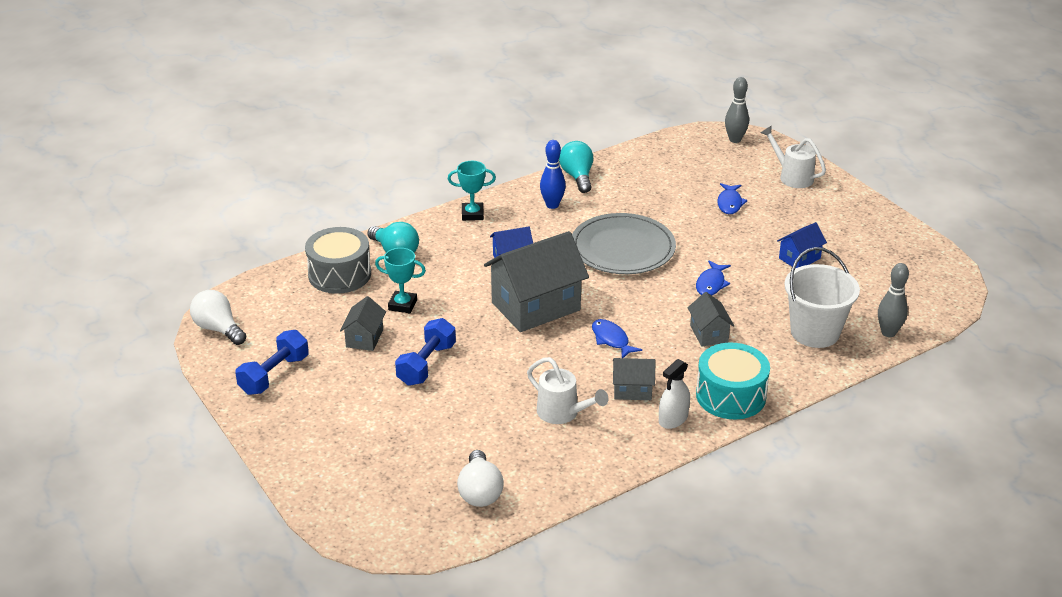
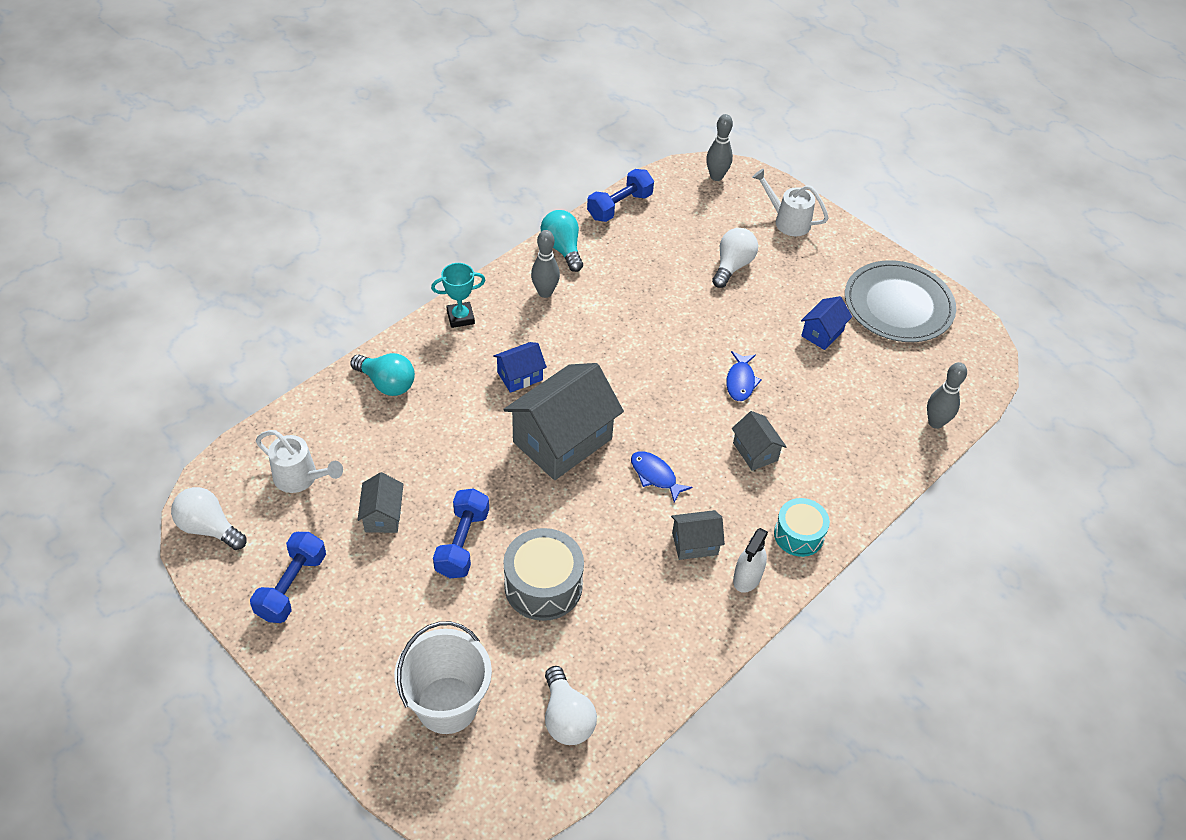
camera: 15 degrees left, 15 degrees up
grey drum [305,227,371,294] -> grey drum moved to [503,528,584,621]
turquoise trophy [375,248,426,313] -> none
white watering can [527,357,608,424] -> white watering can moved to [256,430,343,493]
blue bowling pin [540,140,566,209] -> grey bowling pin [531,230,560,298]
grey plate [572,213,676,274] -> grey plate moved to [845,260,956,342]
turquoise drum [696,343,770,419] -> turquoise drum [774,498,830,557], size x0.67
blue fish [717,183,748,214] -> white light bulb [712,228,758,288]
white bucket [784,247,860,348] -> white bucket moved to [394,621,492,734]
none -> blue dumbbell [587,169,654,222]

